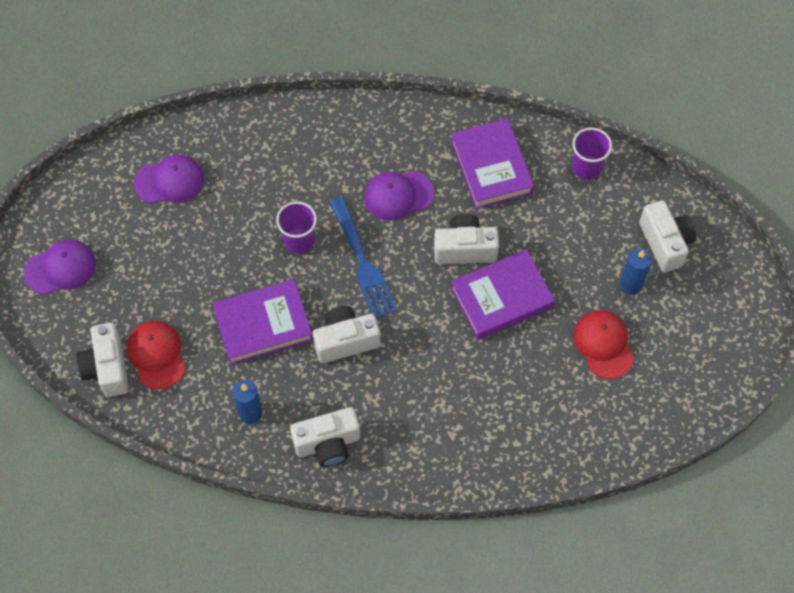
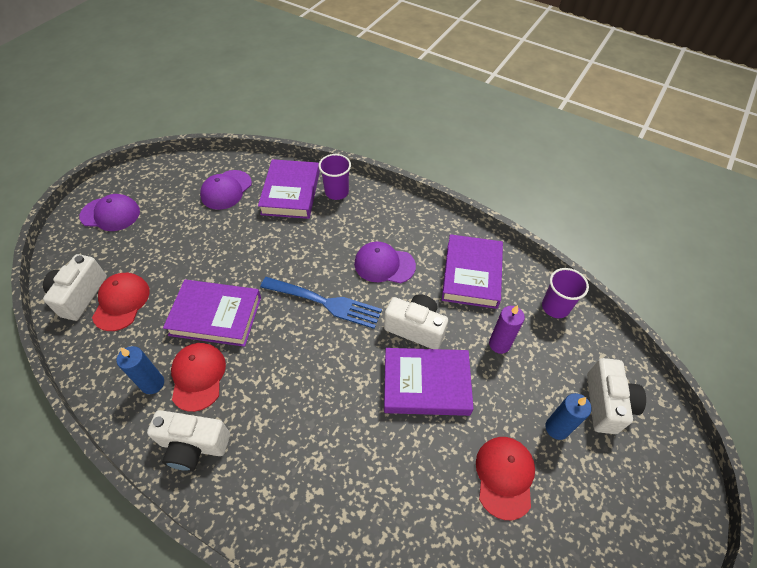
camera: 25 degrees right, 10 degrees down
purple cap [134,155,204,203] -> purple cap turned 105 degrees clockwise [200,170,252,210]
purple cup [276,201,317,254] -> purple cup moved to [319,154,351,200]
white camera [313,306,381,363] -> none
blue fork [330,197,398,319] -> blue fork turned 75 degrees counterclockwise [260,277,382,329]
none -> red cap [171,343,226,412]
none -> purple book [258,159,320,219]
none -> purple candle [489,305,525,354]

